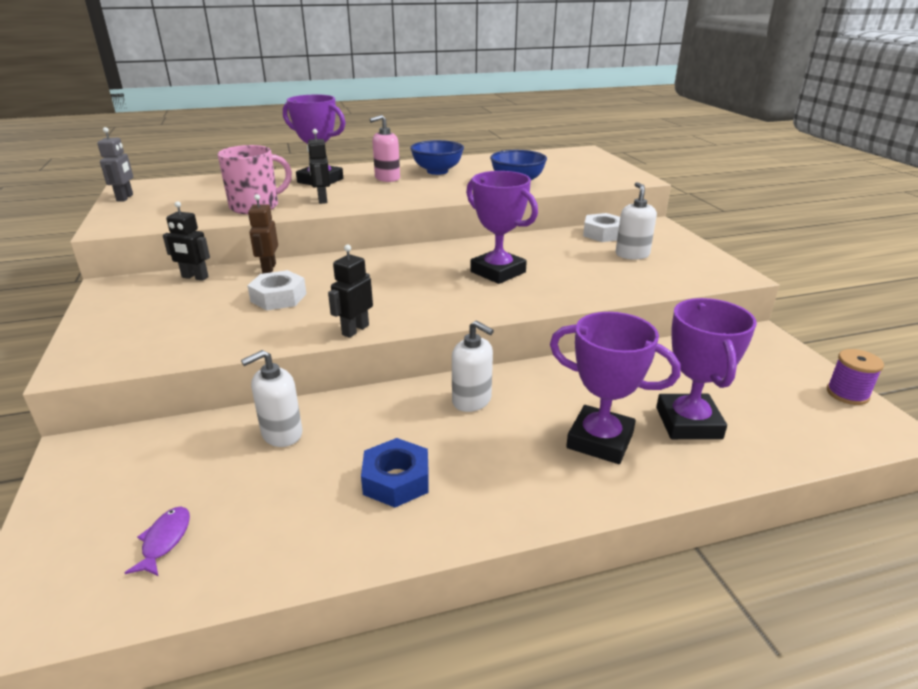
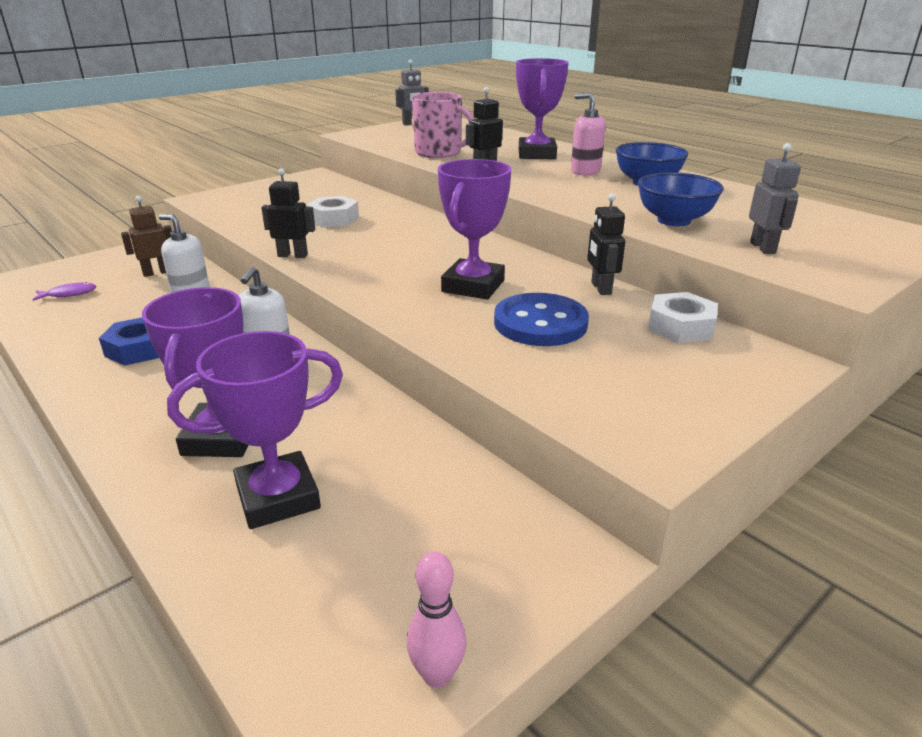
camera: 65 degrees right, 0 degrees up
black robot [163,201,210,281] -> black robot moved to [587,193,625,295]
brown robot [248,194,278,274] -> brown robot moved to [121,196,172,277]
white soap dispenser [616,182,657,260] -> none
purple spool [827,349,884,405] -> pink bowling pin [407,551,467,688]
none -> blue button [494,293,589,346]
none -> grey robot [749,143,801,254]

